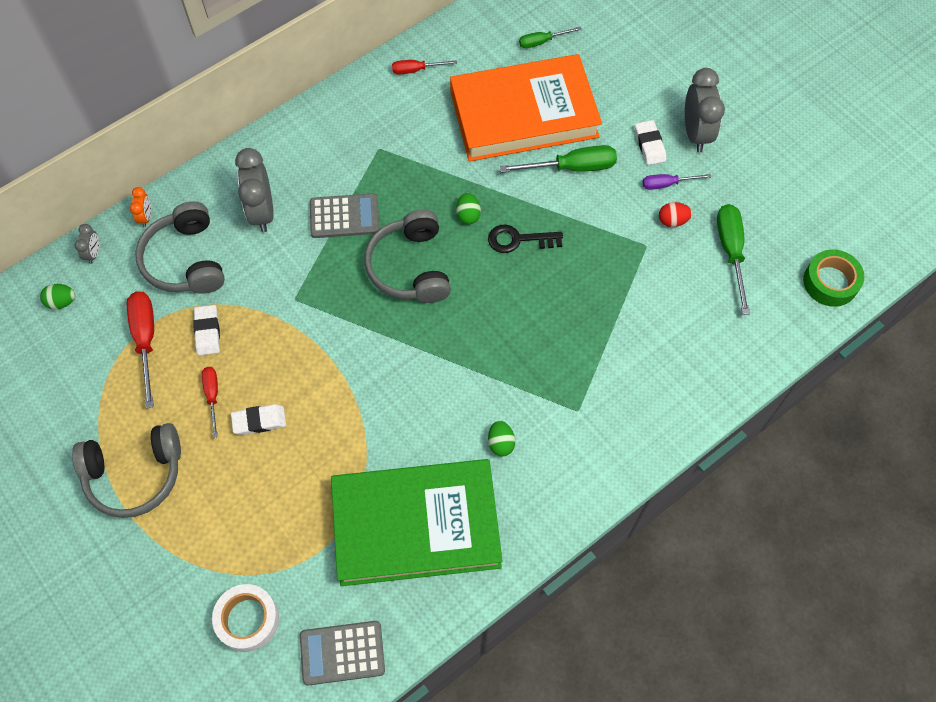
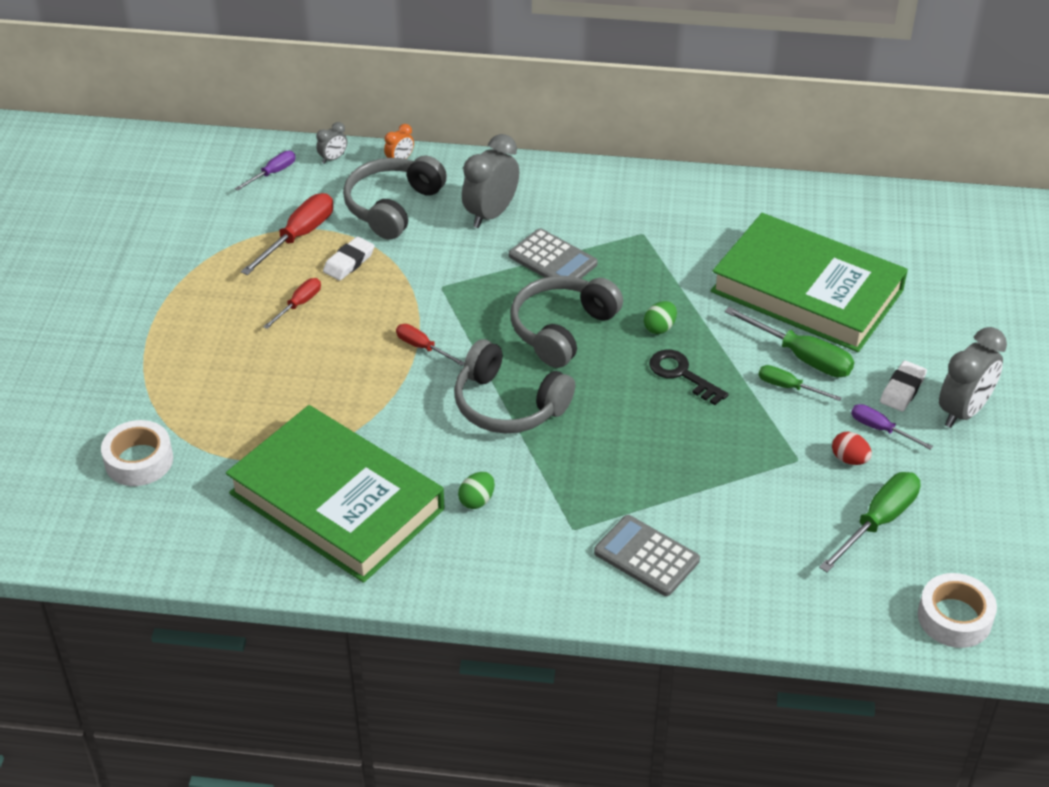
camera: 45 degrees right, 20 degrees down
green egg [40,284,75,309] -> purple screwdriver [235,151,296,191]
grey headphones [72,423,181,518] -> grey headphones moved to [454,339,575,434]
white eraser [231,404,286,435] -> none
grey calculator [300,621,385,686] -> grey calculator moved to [594,515,700,596]
red screwdriver [392,60,457,74] -> red screwdriver moved to [396,324,464,366]
orange book [450,54,602,162] -> green book [710,213,908,352]
green screwdriver [519,27,581,48] -> green screwdriver moved to [759,365,842,401]
green tape [803,249,865,307] -> white tape [918,573,997,648]

